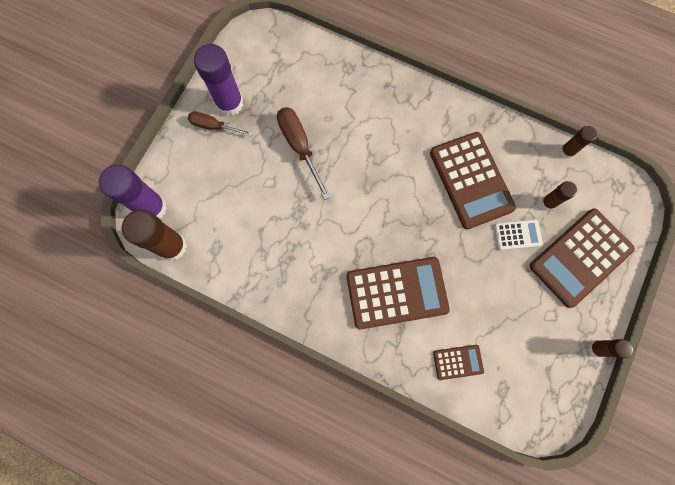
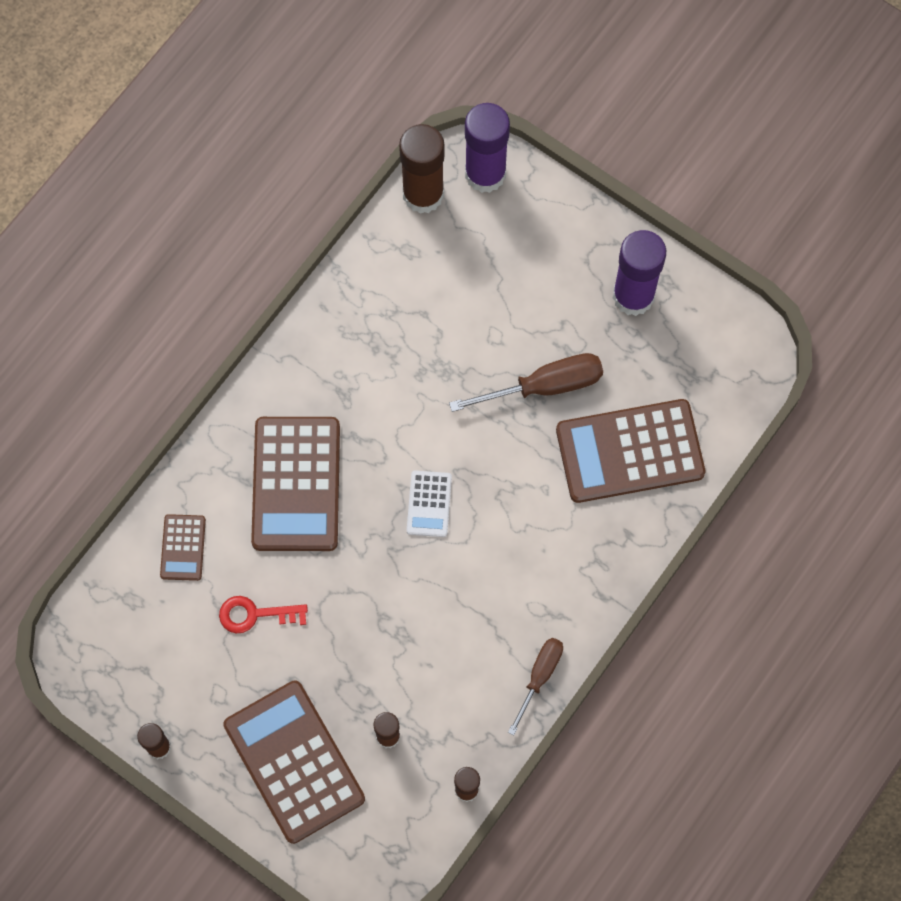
camera: 100 degrees right, 5 degrees down
brown screwdriver [188,111,252,136] -> brown screwdriver moved to [508,638,563,736]
brown calculator [430,132,516,229] -> brown calculator moved to [556,399,706,503]
white calculator [494,219,543,250] -> white calculator moved to [407,470,452,537]
none -> red key [219,596,308,633]

